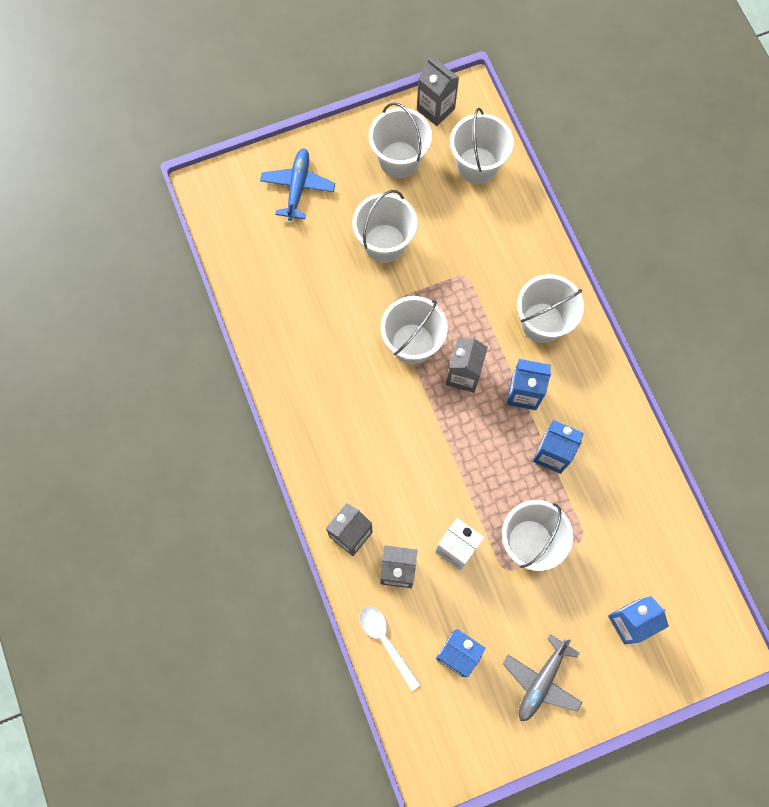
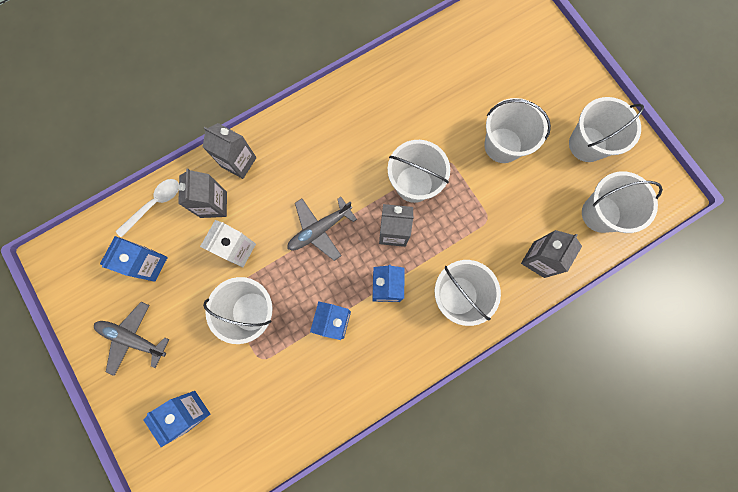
camera: 80 degrees right, 5 degrees up
blue plane [260,148,335,221] -> none
grey carton [417,59,459,126] -> grey carton moved to [521,230,582,278]
none -> grey plane [287,197,357,261]

